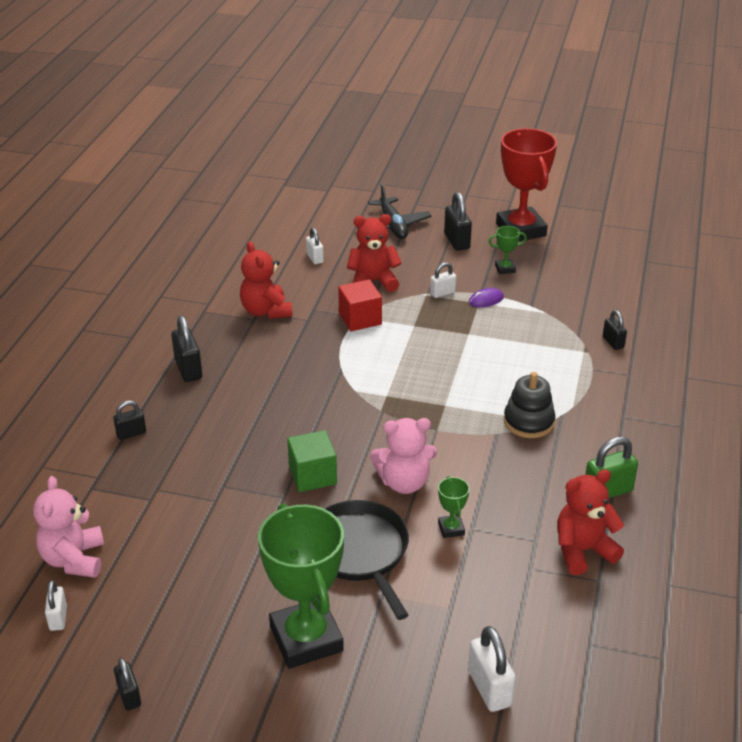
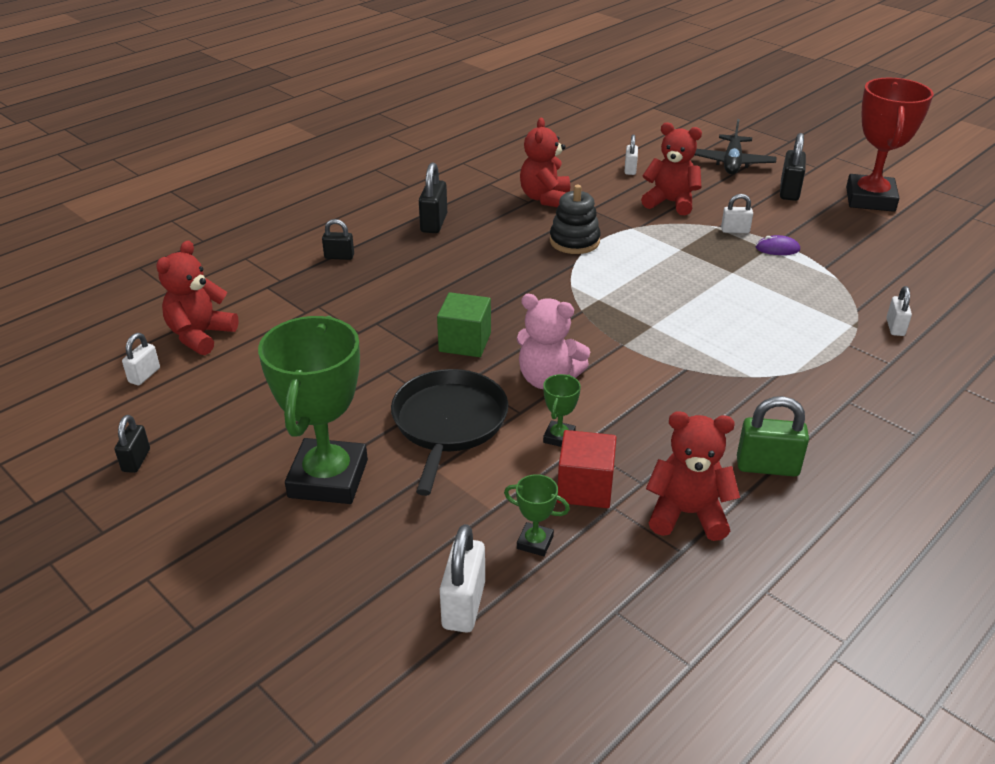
camera: 30 degrees right, 0 degrees up
pink teddy bear [33,476,104,578] -> red teddy bear [156,241,238,355]
red cube [338,279,382,331] -> red cube moved to [557,430,617,508]
green trophy [489,226,527,274] -> green trophy moved to [504,474,570,556]
black stacking toy [504,372,555,438] -> black stacking toy moved to [550,185,601,254]
black padlock [603,310,627,350] -> white padlock [886,286,912,336]

